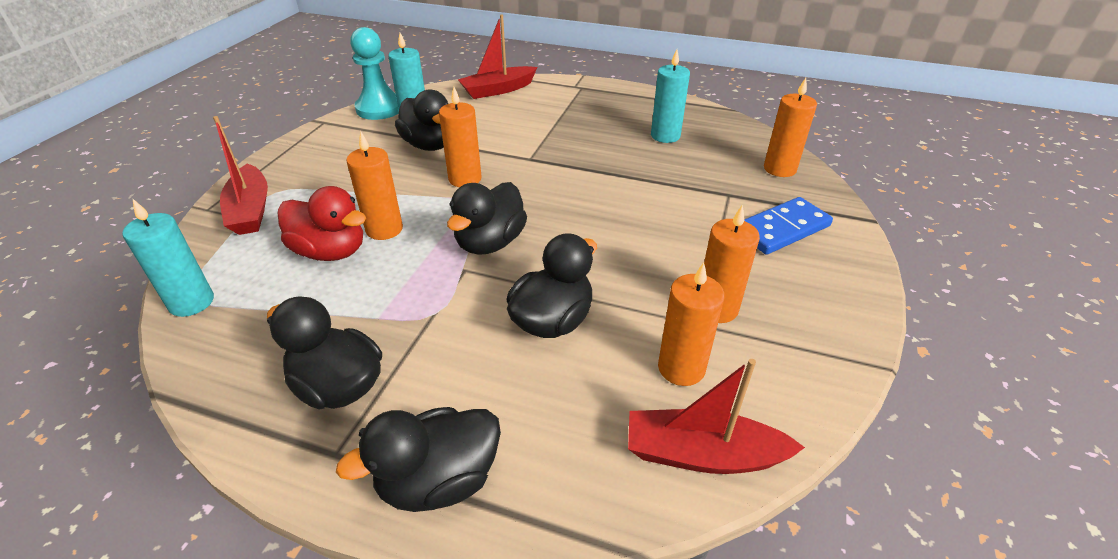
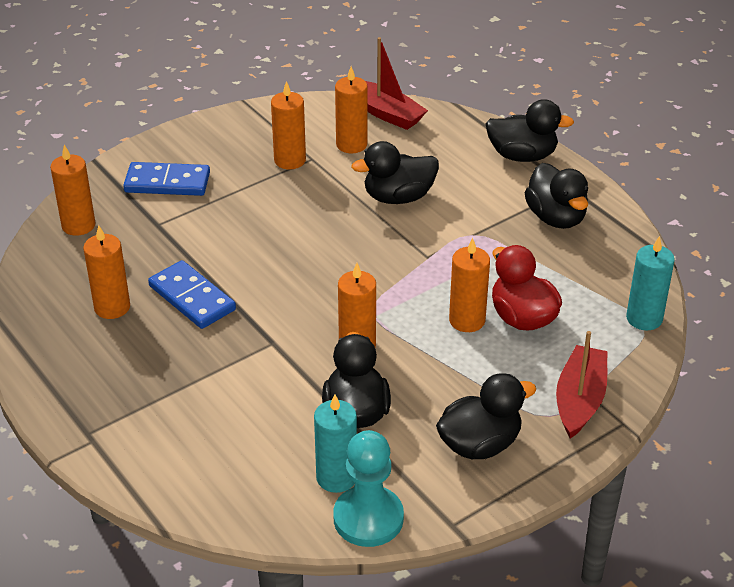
camera: 145 degrees left, 0 degrees up
black duck [447,182,527,255] -> black duck moved to [436,373,536,459]
red boat [458,14,537,99] -> none
turquoise candle [651,49,690,143] -> orange candle [83,225,130,319]
none -> blue domino [148,260,236,329]

